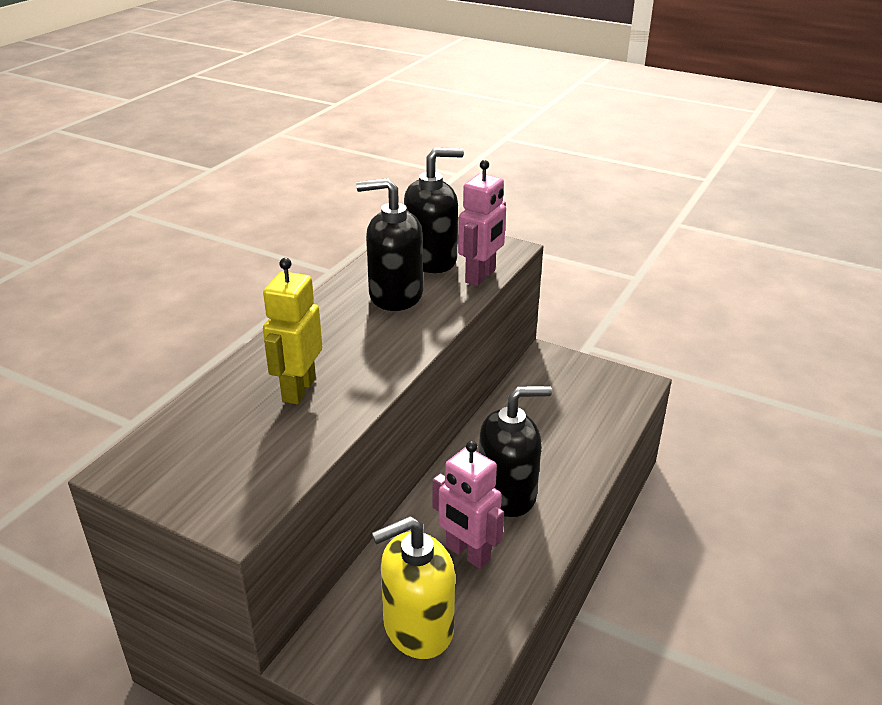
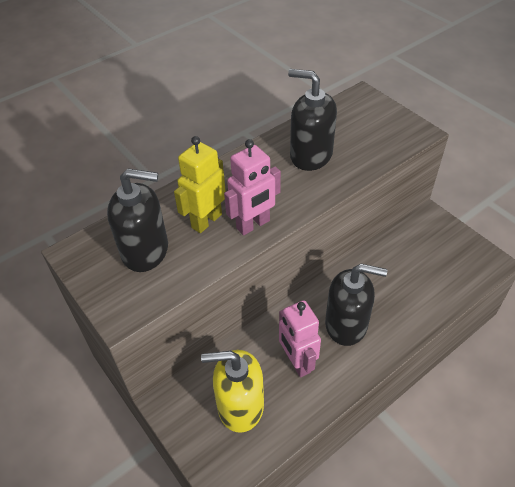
camera: 25 degrees right, 15 degrees up
black soap dispenser [404,148,464,273] -> black soap dispenser moved to [107,169,168,272]
pink robot [458,160,506,286] -> pink robot moved to [224,139,281,235]

